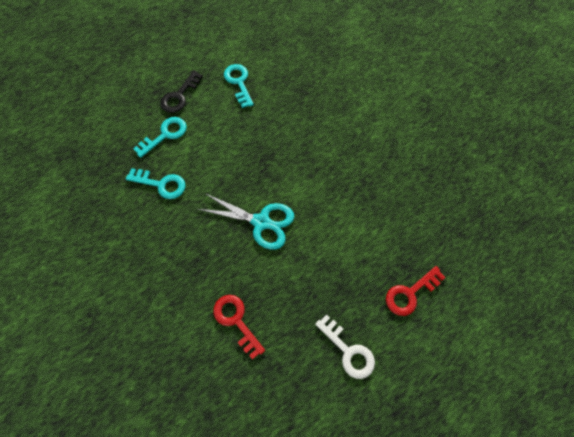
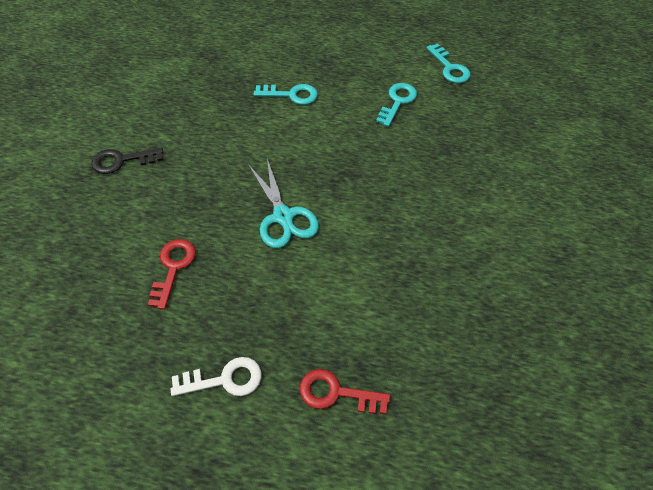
camera: 45 degrees right, 10 degrees down
turquoise key [126,168,185,199] -> turquoise key moved to [427,43,470,83]
black key [160,70,203,113] -> black key moved to [91,148,164,174]
white key [315,314,375,379] -> white key turned 105 degrees counterclockwise [171,357,262,396]

